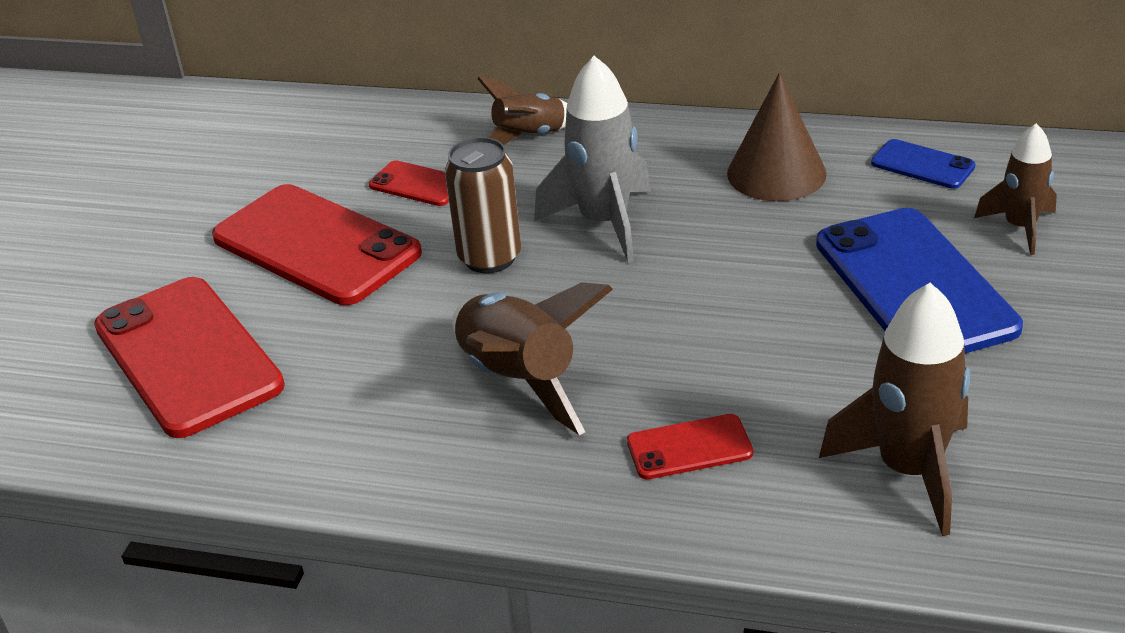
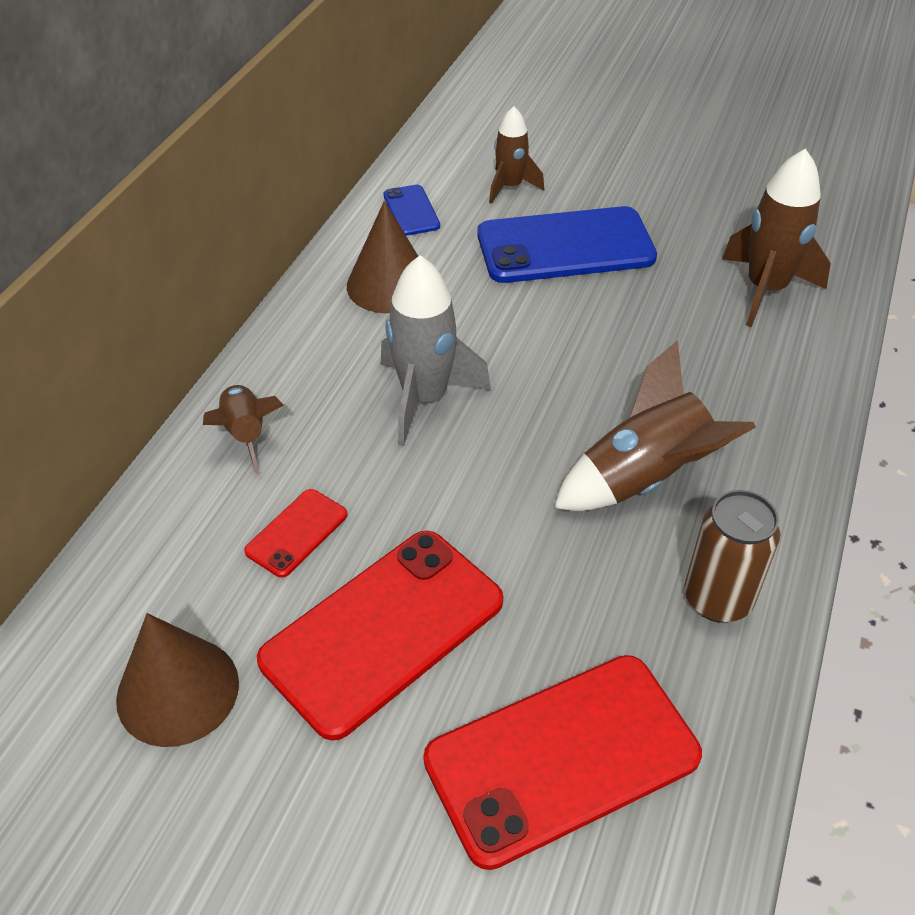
camera: 85 degrees left, 10 degrees up
brown can [445,137,521,273] -> brown can moved to [684,490,781,623]
red phone [627,414,753,479] -> none
blue phone [871,139,975,189] -> blue phone turned 60 degrees counterclockwise [384,185,440,236]
none -> brown cone [116,613,239,747]

